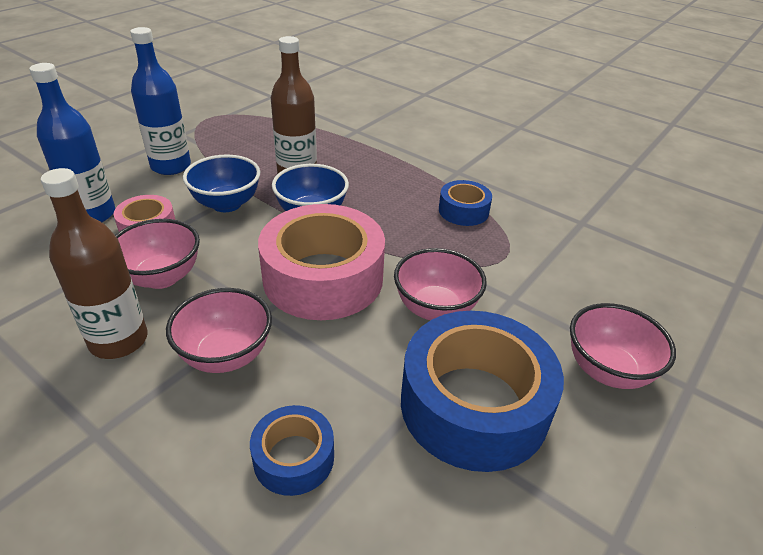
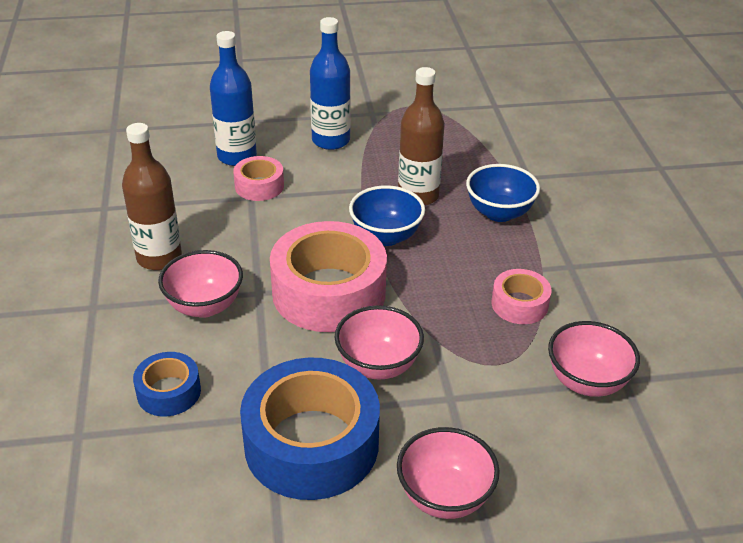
camera: 45 degrees right, 0 degrees up
pink bowl [115,219,200,289] -> pink bowl moved to [548,321,640,397]
blue bowl [183,155,260,212] -> blue bowl moved to [466,164,540,222]
blue tape [439,180,492,226] -> pink tape [491,269,552,324]

